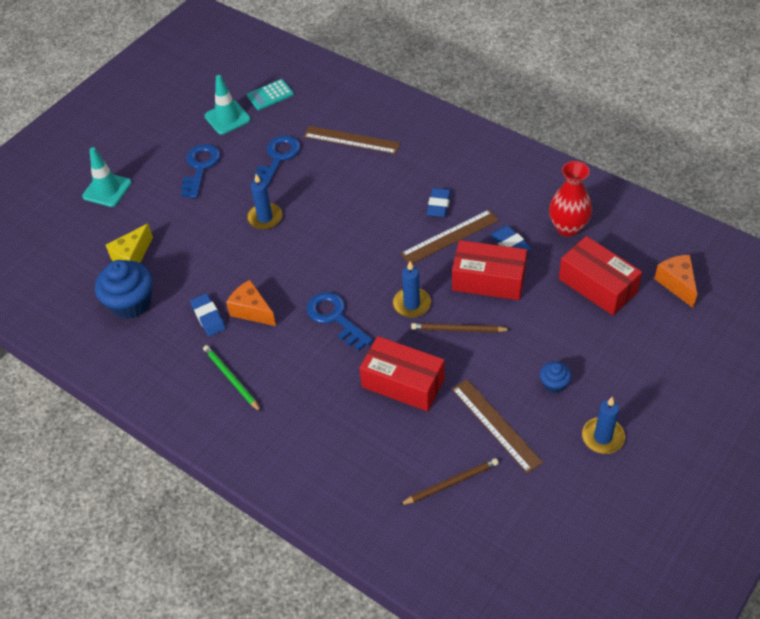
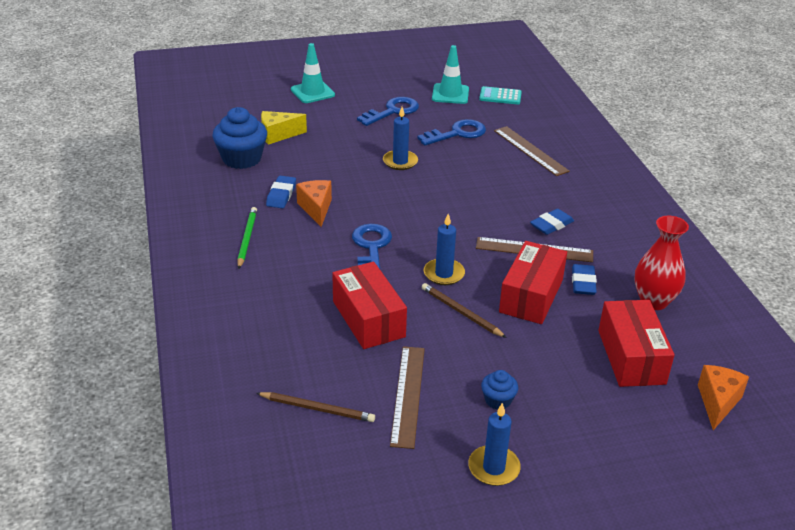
camera: 35 degrees right, 15 degrees down
red box [452,240,527,300] -> red box turned 60 degrees clockwise [499,241,567,324]

